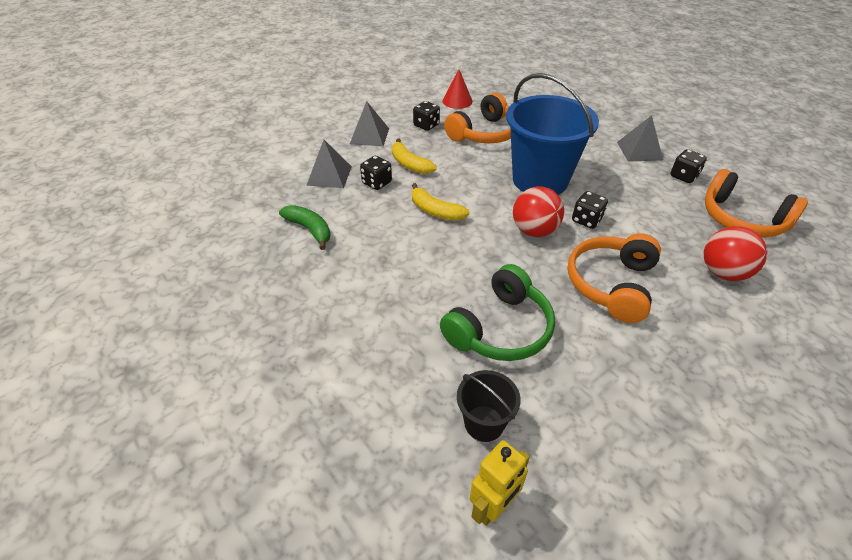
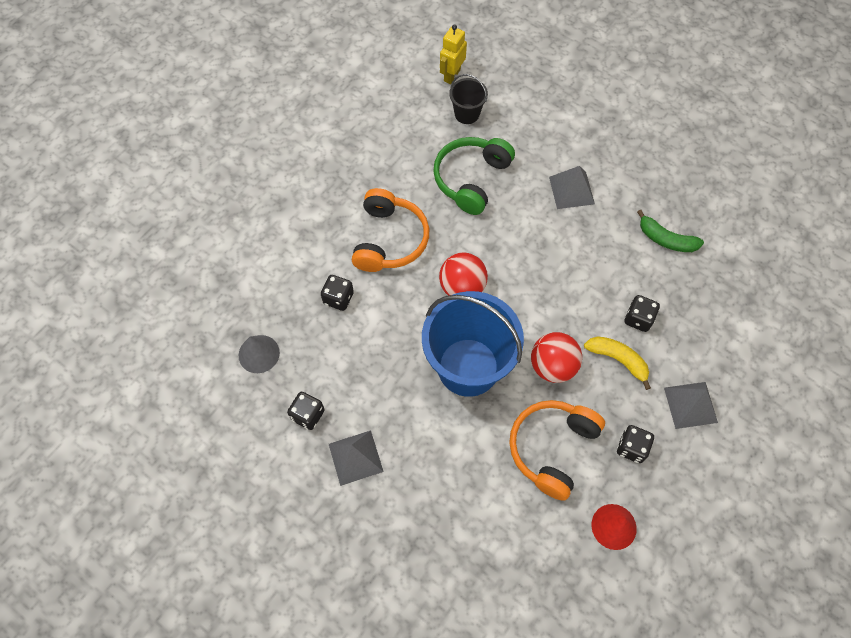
camera: 165 degrees right, 20 degrees up
grey pyramid [306,140,352,188] -> grey pyramid moved to [549,166,595,209]
yellow banana [412,183,470,221] -> none
black dice [572,191,608,229] -> black dice moved to [321,275,354,311]
red ball [704,226,767,281] -> red ball moved to [531,332,582,383]
orange headphones [705,169,808,237] -> grey cone [239,335,280,373]

